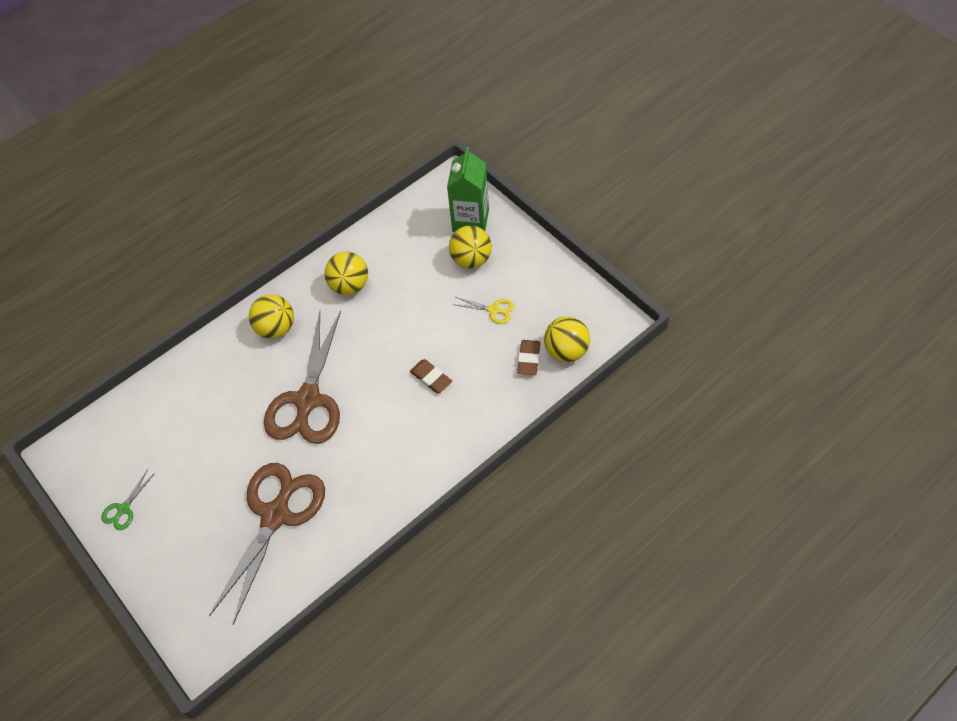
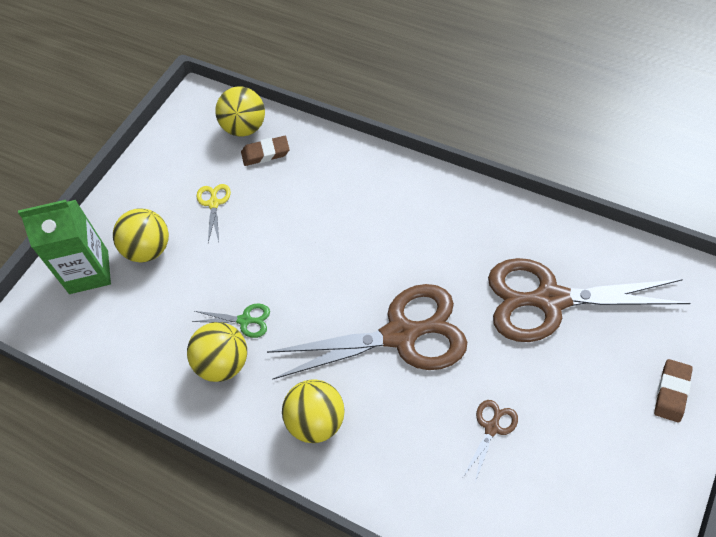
camera: 110 degrees left, 0 degrees up
green scissors [101,469,155,530] -> green scissors moved to [192,303,270,338]
brown eraser [410,359,452,393] -> brown eraser moved to [654,359,693,423]
none -> brown scissors [463,400,518,482]

